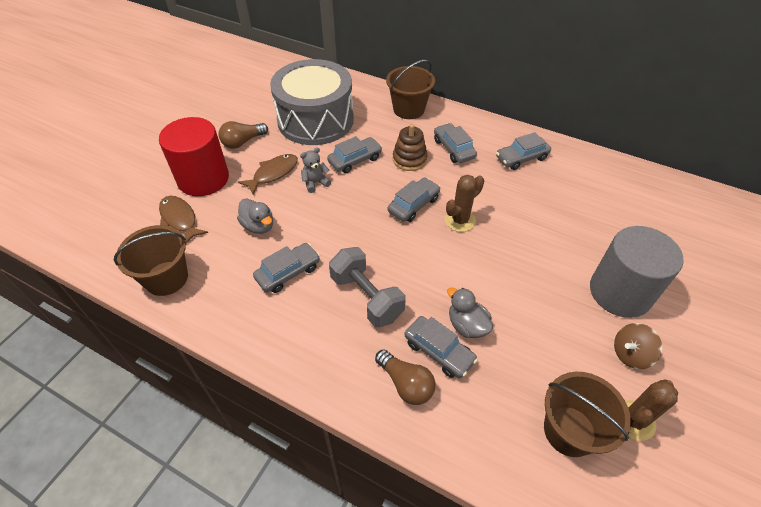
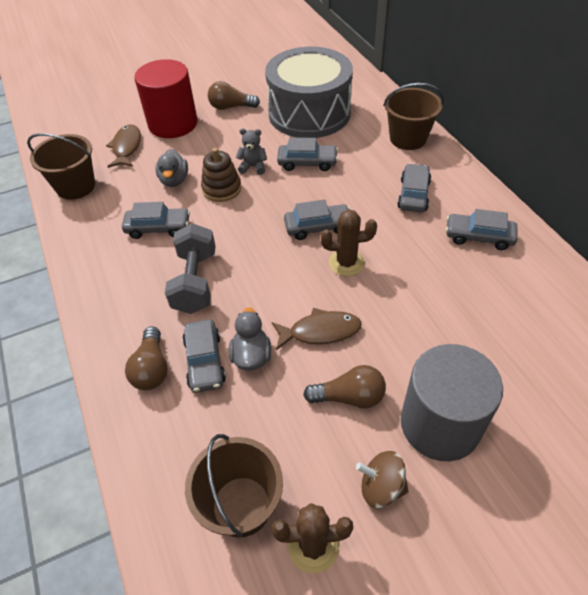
camera: 40 degrees right, 0 degrees up
brown fish [238,154,298,194] -> brown fish moved to [272,308,362,350]
brown stacking toy [393,124,428,171] -> brown stacking toy moved to [201,148,241,202]
none -> brown light bulb [303,365,386,408]

